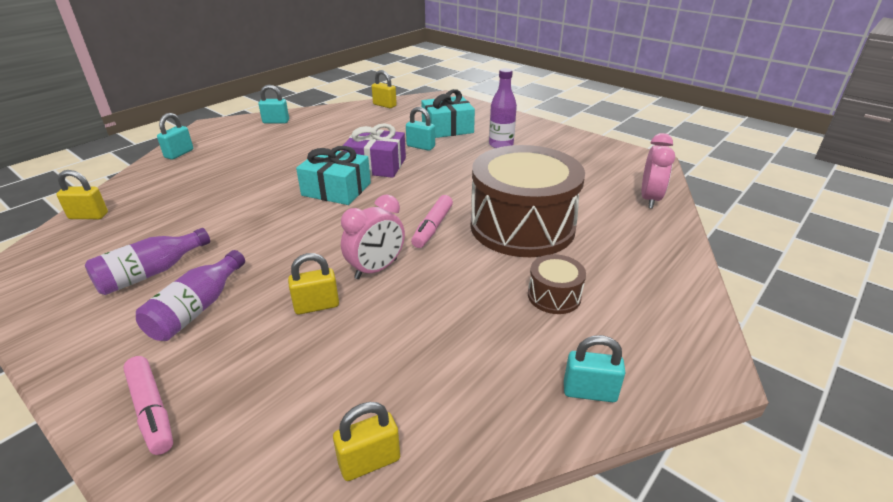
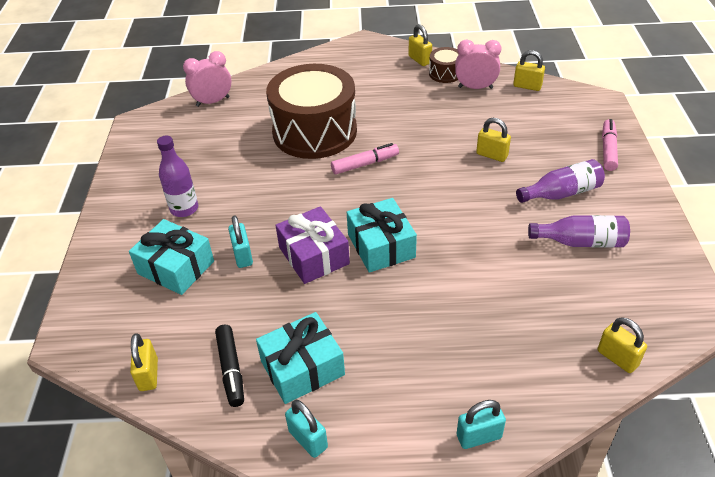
camera: 130 degrees left, 10 degrees up
pink clock [341,194,405,279] -> pink clock moved to [455,40,502,89]
brown drum [528,254,586,314] -> brown drum moved to [429,47,459,83]
turquoise padlock [564,335,626,402] -> yellow padlock [408,24,432,66]
none -> black marker [215,325,244,407]
none -> turquoise gift [256,312,345,404]

